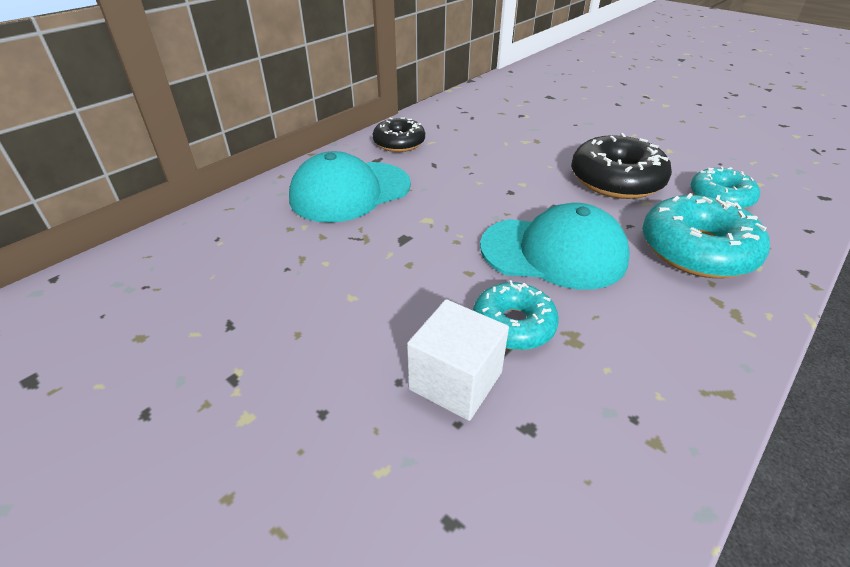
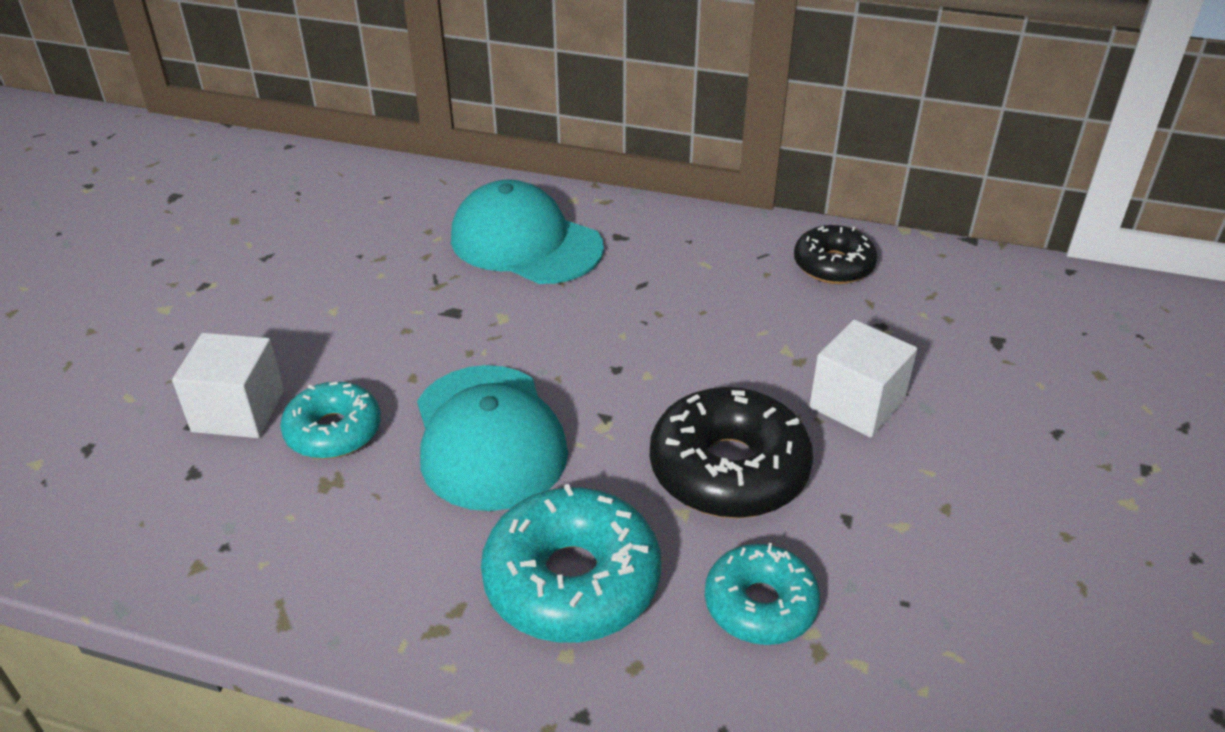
camera: 65 degrees right, 0 degrees up
black donut [373,117,425,152] -> black donut moved to [794,225,877,284]
none -> white cube [809,320,917,438]

